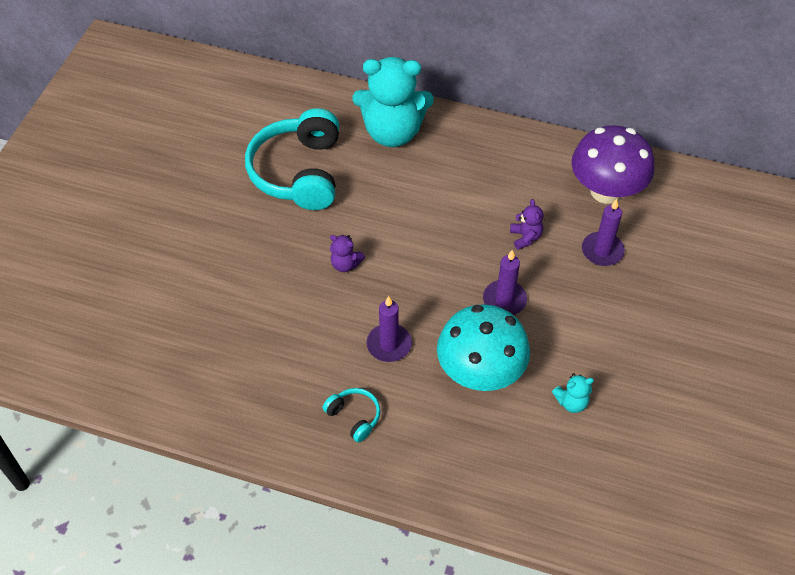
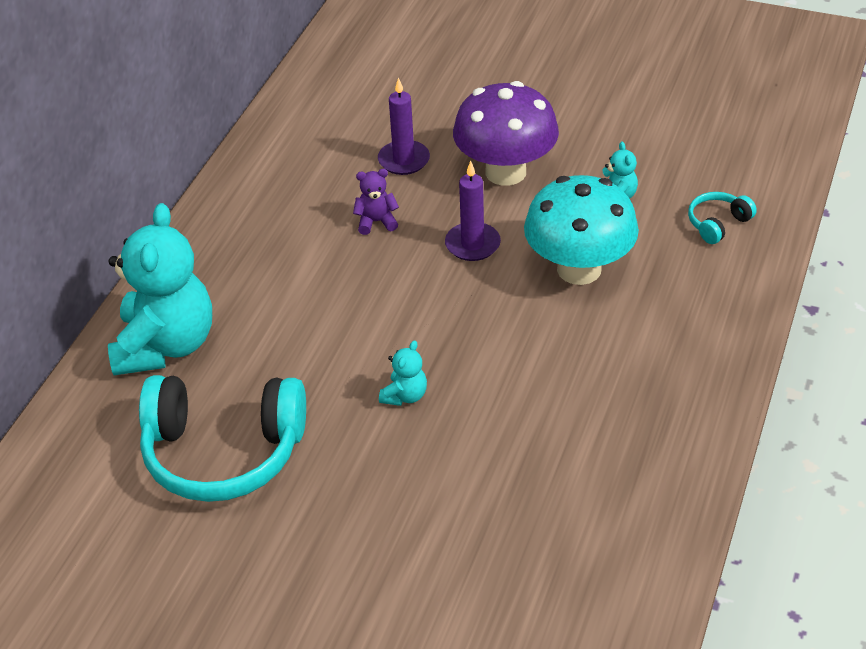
camera: 85 degrees left, 10 degrees down
turquoise headphones [323,388,381,442] -> turquoise headphones moved to [688,192,757,244]
purple teddy bear [330,235,365,272] -> turquoise teddy bear [379,340,427,406]
purple candle [367,296,412,362] -> none
purple mushroom [572,125,655,204] -> purple mushroom moved to [453,81,559,186]

